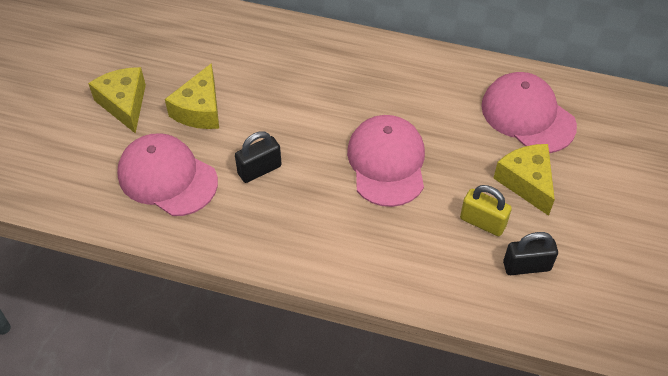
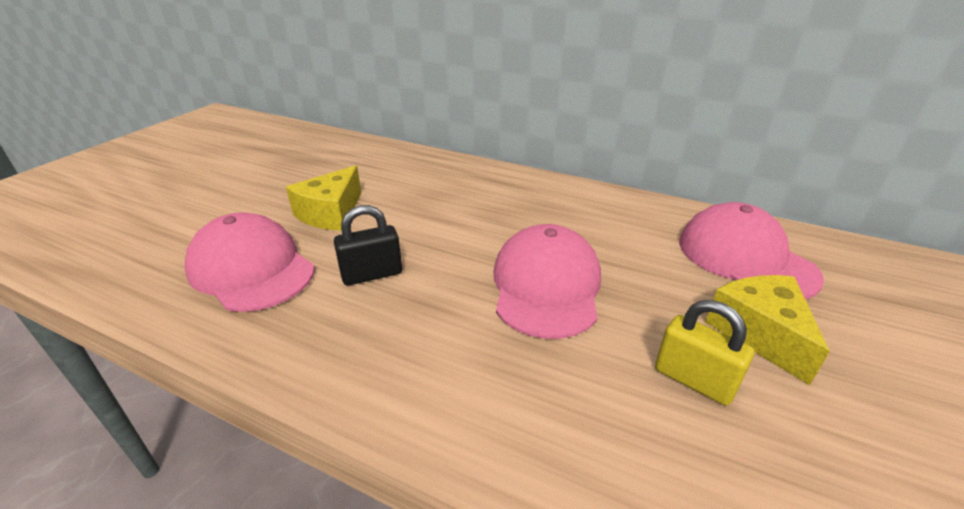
camera: 10 degrees right, 20 degrees down
yellow cheese [88,67,146,134] -> none
black padlock [503,232,558,275] -> none

